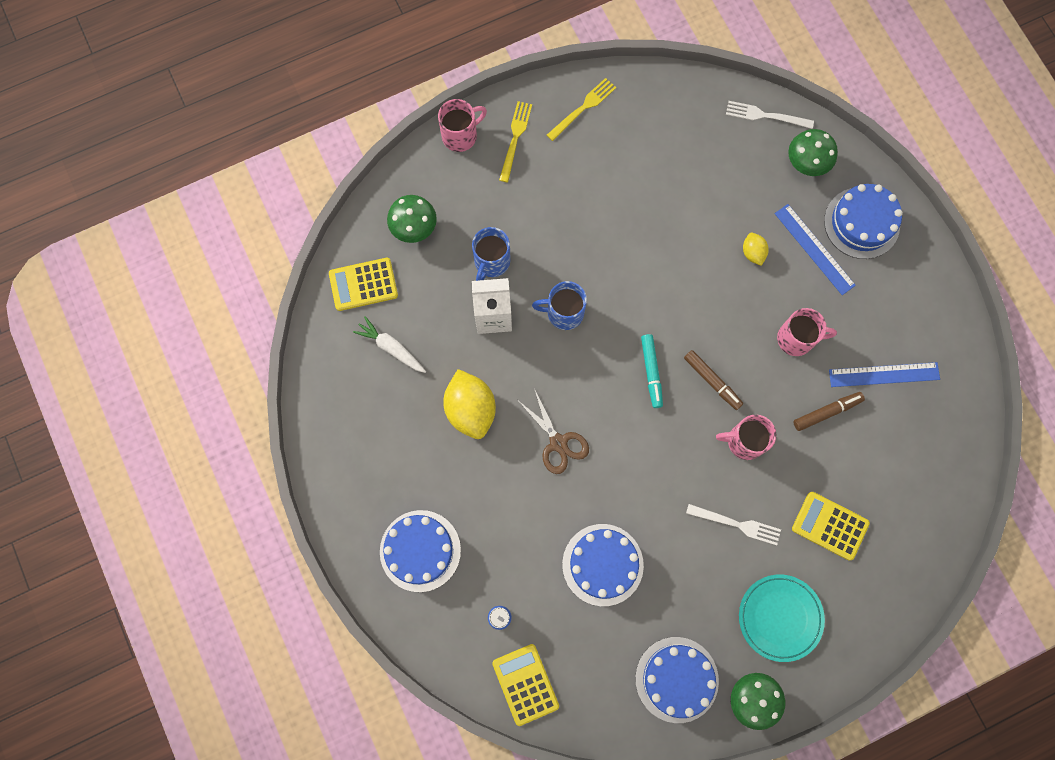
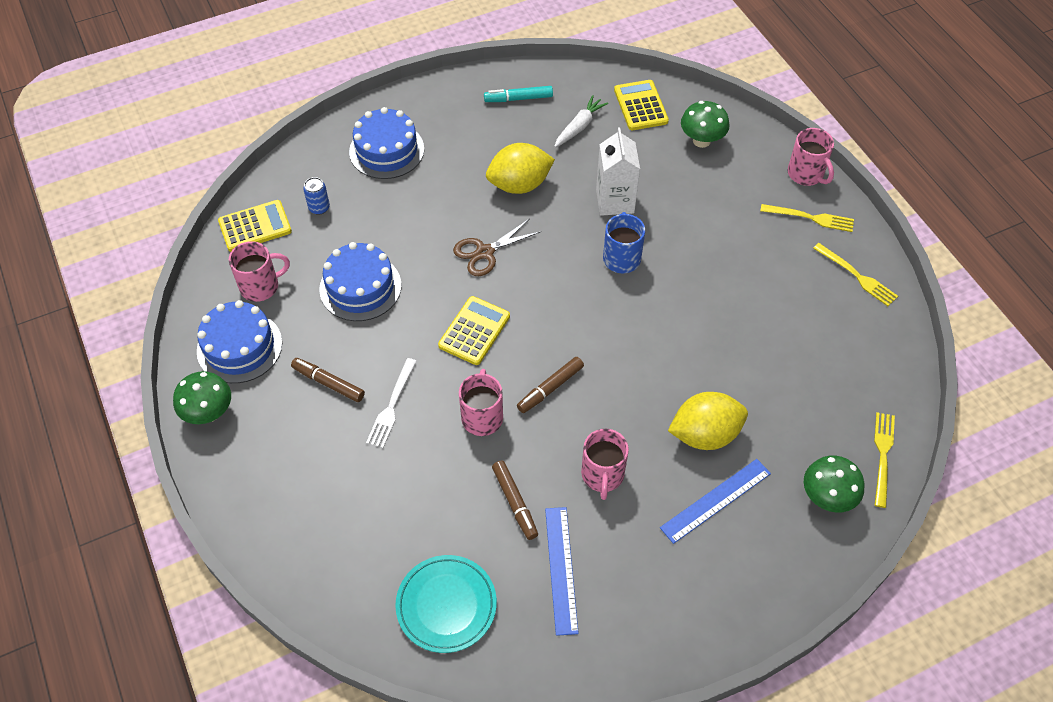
camera: 90 degrees right, 20 degrees down
blue mug [472,227,511,281] -> none
turquoise marker [641,334,663,408] -> turquoise marker moved to [484,86,553,102]
white fork [726,101,814,129] -> yellow fork [874,412,895,508]
turquoise plate [739,574,825,662] -> turquoise plate moved to [395,555,497,653]
yellow lemon [743,233,769,266] -> yellow lemon [668,392,748,450], size x1.98
yellow calculator [792,492,870,560] -> yellow calculator moved to [438,296,510,365]
blue cake [824,184,903,259] -> none
none -> pink mug [229,241,290,302]
none -> brown marker [291,358,365,402]

